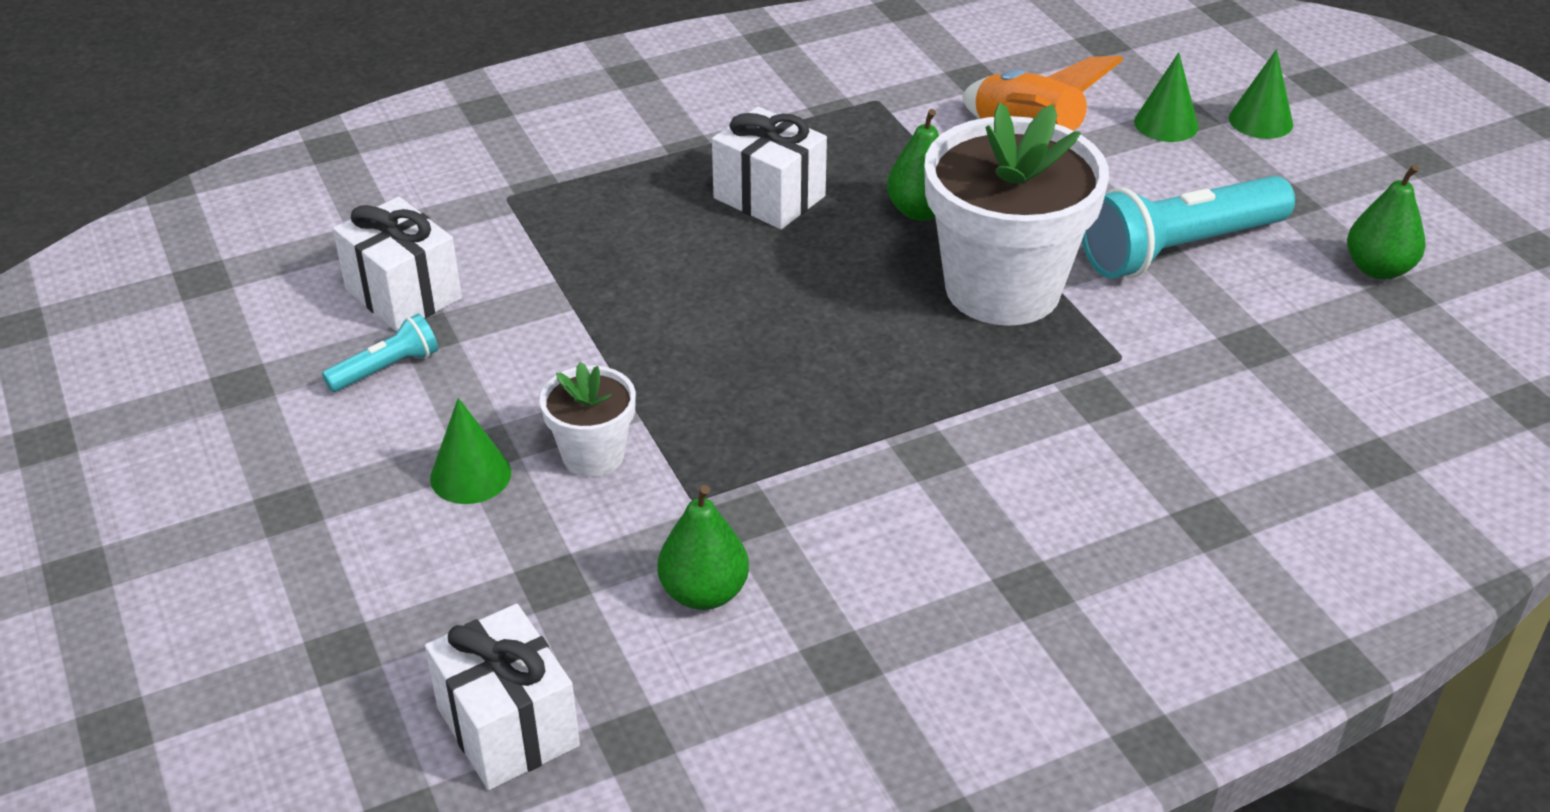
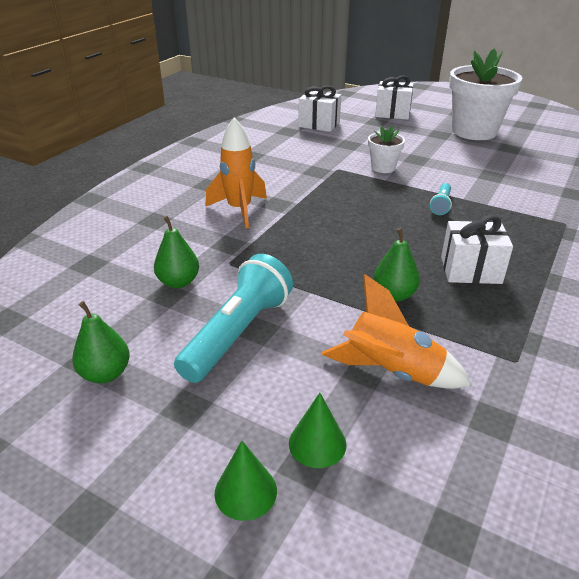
camera: 145 degrees right, 5 degrees down
turquoise flashlight [322,314,438,392] -> turquoise flashlight moved to [430,183,452,215]
white gift [333,197,462,332] -> white gift moved to [375,76,413,120]
green cone [430,398,511,504] -> none
green pear [658,485,749,610] -> green pear moved to [154,216,199,288]
white flower pot [924,103,1109,326] -> white flower pot moved to [449,49,522,140]
none -> orange rocket [205,117,267,228]

